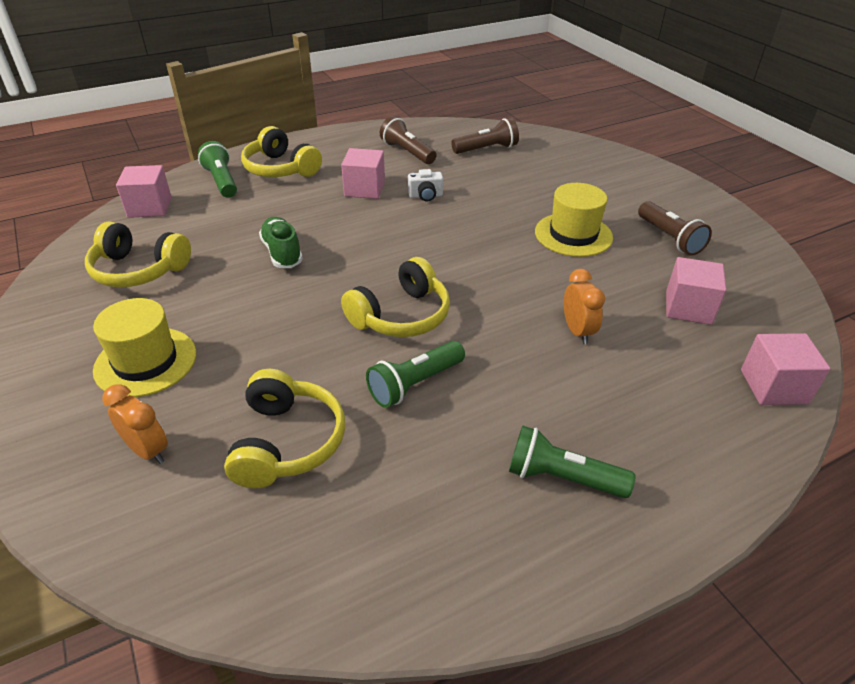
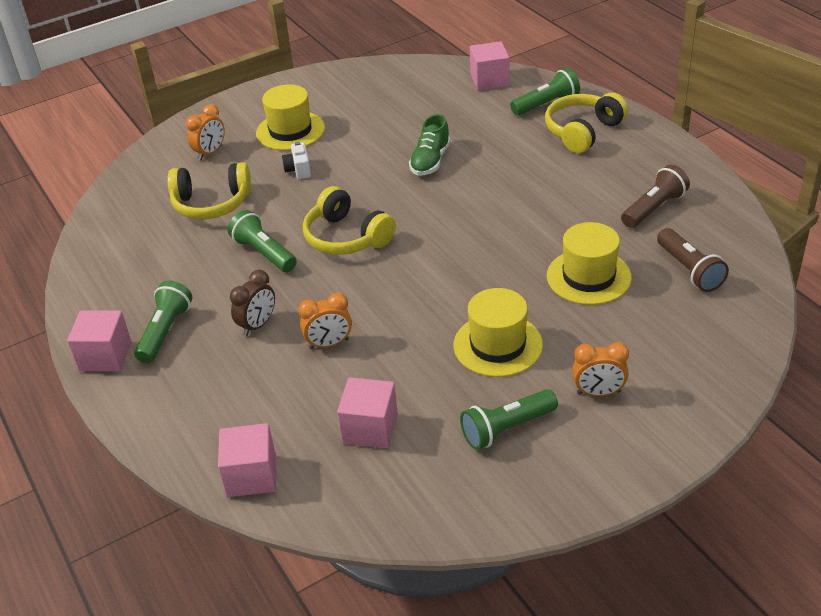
camera: 90 degrees right, 0 degrees up
yellow headphones [85,221,191,287] -> none
green shoe [259,217,303,268] -> green shoe turned 135 degrees clockwise [409,114,451,176]
pink cube [341,148,385,199] -> pink cube moved to [67,311,132,371]
white camera [408,169,443,202] -> white camera moved to [282,142,311,179]
brown flashlight [638,201,712,256] -> green flashlight [460,389,558,450]
none -> brown clock [230,270,275,336]
none -> yellow hat [547,222,632,305]
none -> orange clock [572,342,629,396]

